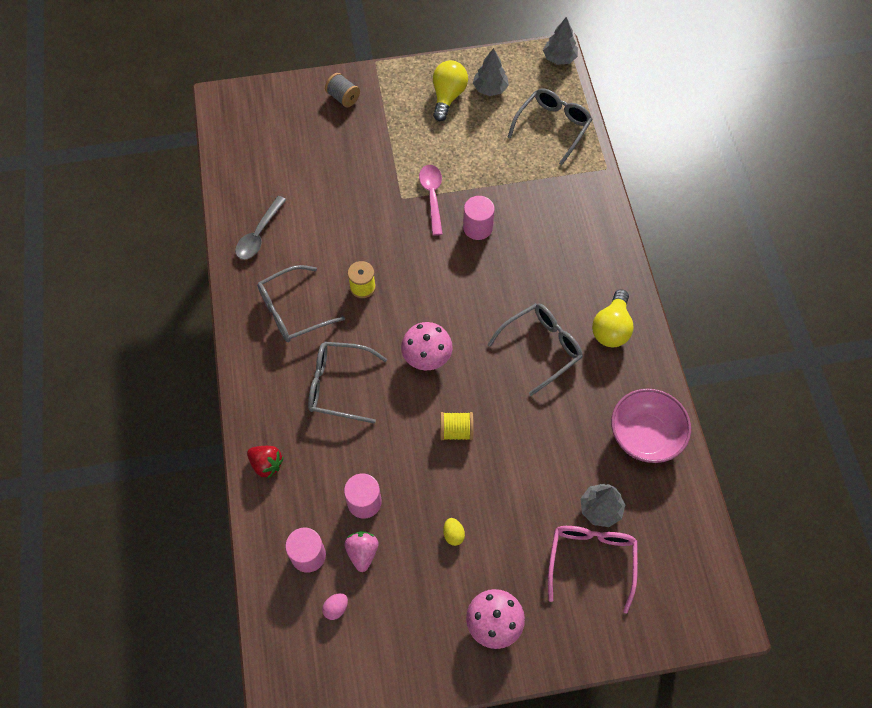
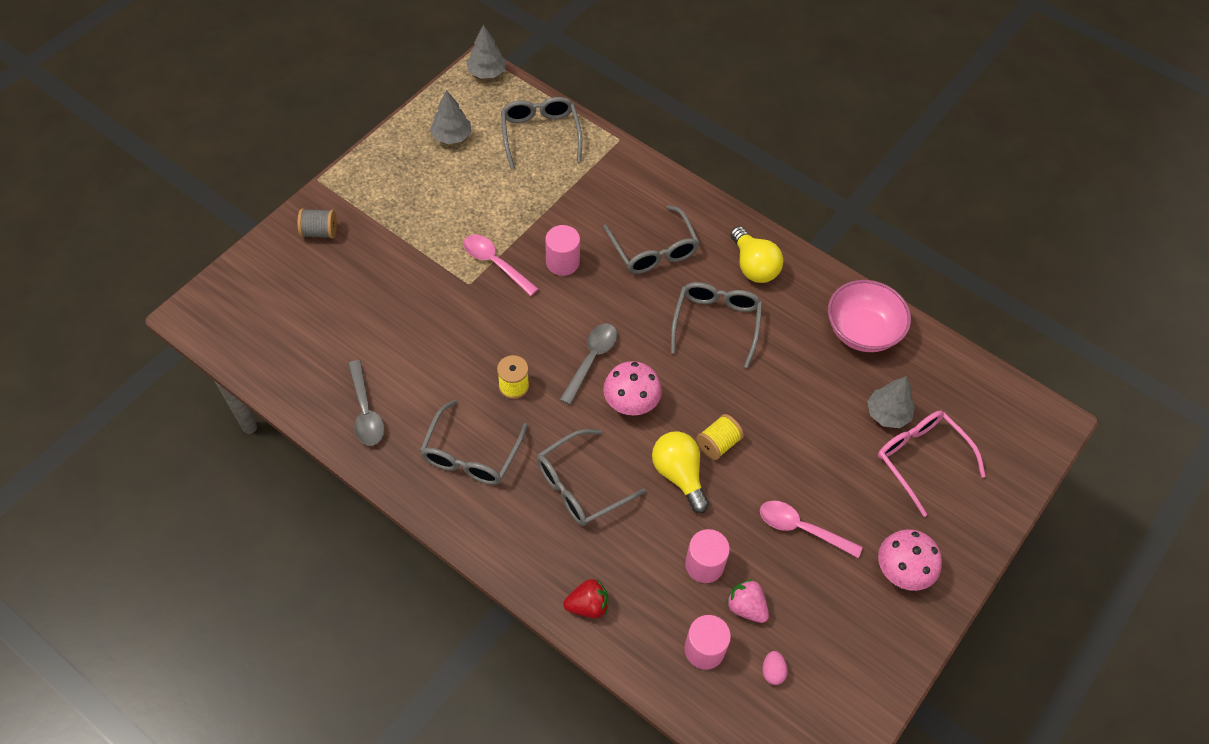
camera: 45 degrees left, 5 degrees down
yellow light bulb [433,60,468,121] -> yellow light bulb moved to [652,431,709,513]
yellow egg [443,518,465,546] -> pink spoon [760,501,863,558]
none -> grey spoon [560,323,617,405]
none -> grey glasses [603,205,700,274]

